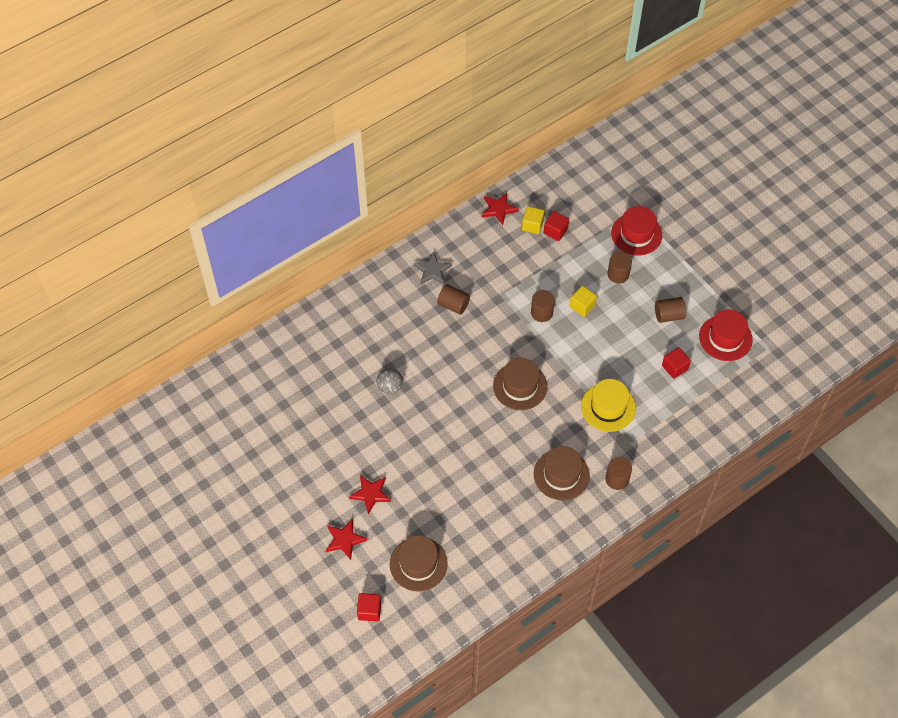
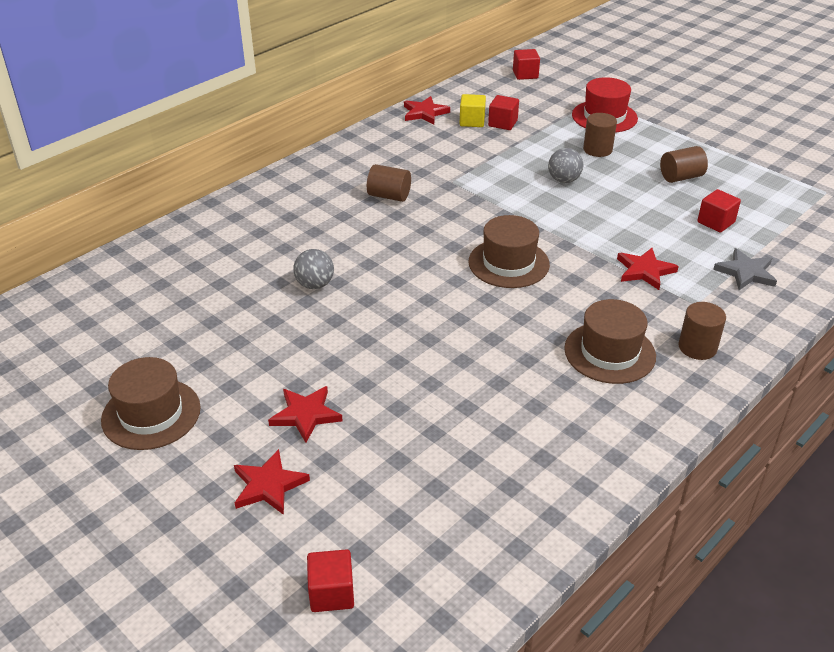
camera: 10 degrees left, 20 degrees down
brown hat [390,535,448,592] -> brown hat moved to [101,357,201,450]
grey star [414,252,452,285] -> grey star moved to [713,248,777,290]
brown cylinder [531,290,555,322] -> none
yellow cube [570,286,597,317] -> grey ball [548,148,583,183]
yellow hat [581,379,636,432] -> red star [617,248,679,290]
red hat [699,310,753,361] -> none
none -> red cube [513,49,540,80]

